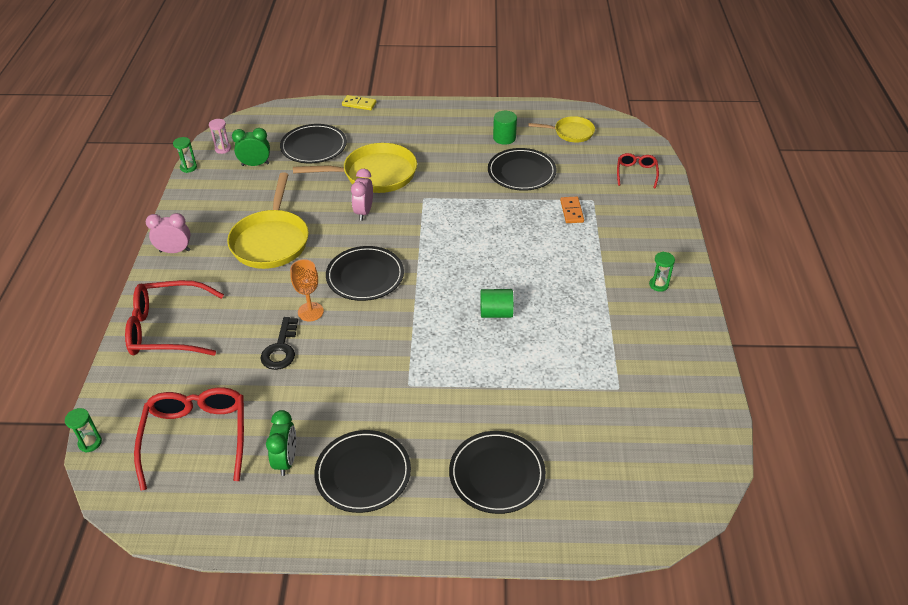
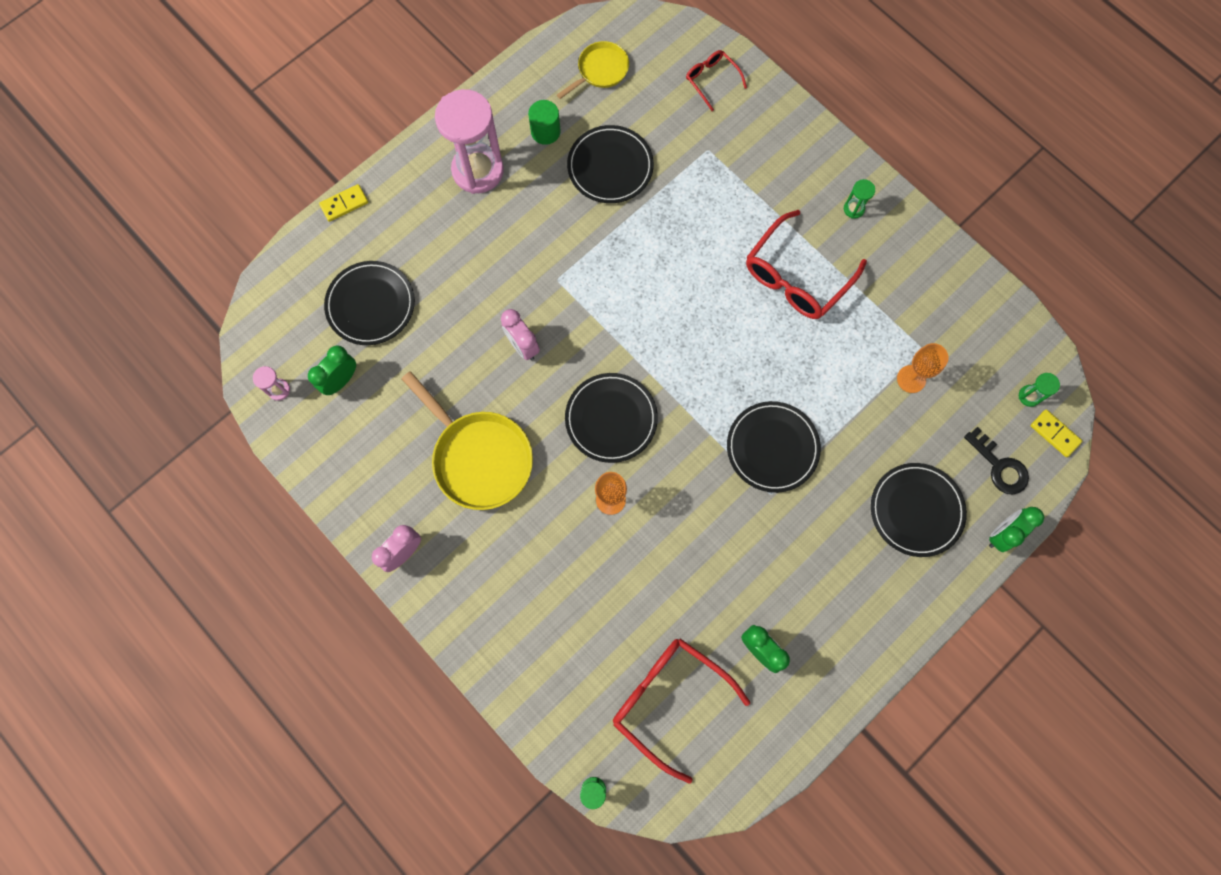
camera: 45 degrees left, 30 degrees up
red glasses [125,280,224,356] -> red glasses moved to [746,210,867,319]
green hourglass [173,137,197,173] -> green hourglass moved to [1019,373,1060,407]
black key [261,317,298,370] -> black key moved to [964,427,1029,495]
yellow pan [293,143,417,193] -> none
black plate [314,430,411,513] -> black plate moved to [727,401,821,493]
green cylinder [480,289,514,318] -> none
orange domino [560,197,584,223] -> none
none -> pink hourglass [435,89,504,194]
none -> orange goblet [897,343,949,393]
none -> green clock [989,507,1044,552]
none -> yellow domino [1030,410,1082,457]

